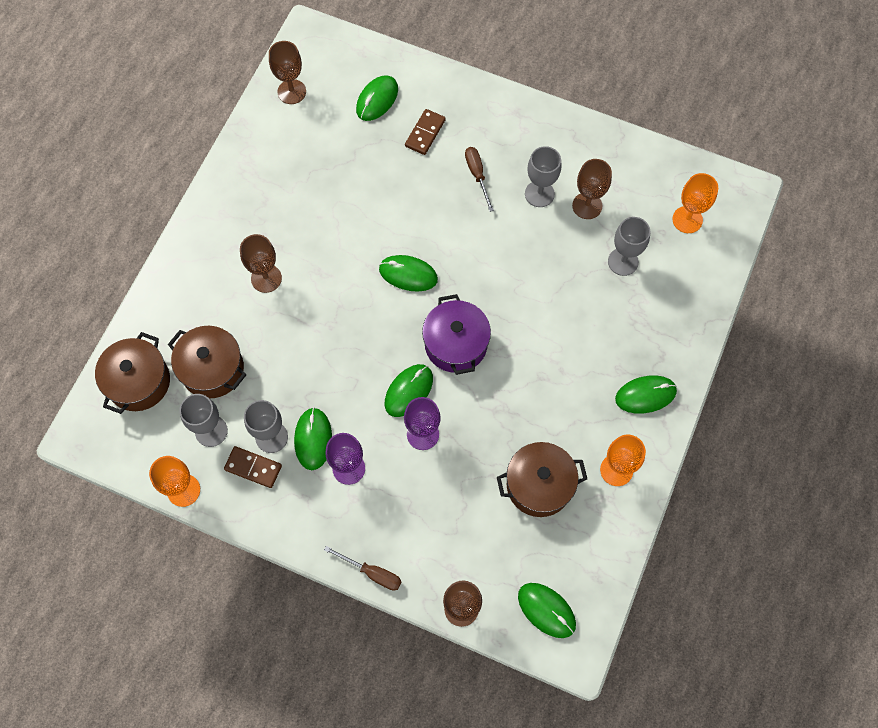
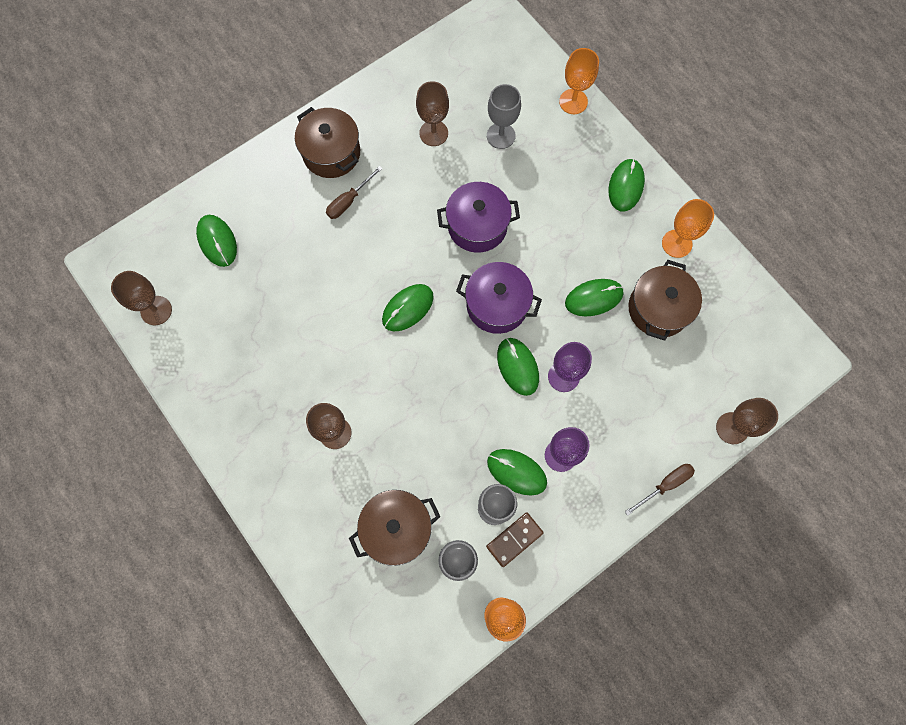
camera: 60 degrees left, 5 degrees up
brown pot [95,332,170,414] -> brown pot moved to [295,107,360,178]
brown domino [405,109,446,155] -> none
brown screwdriver [465,147,494,212] -> brown screwdriver turned 60 degrees counterclockwise [326,166,383,219]
green mouse [518,583,576,638] -> green mouse moved to [565,279,624,316]
grey goblet [525,146,561,207] -> none
orange goblet [672,173,718,233] -> orange goblet moved to [559,48,599,114]
none -> purple pot [437,182,520,253]

